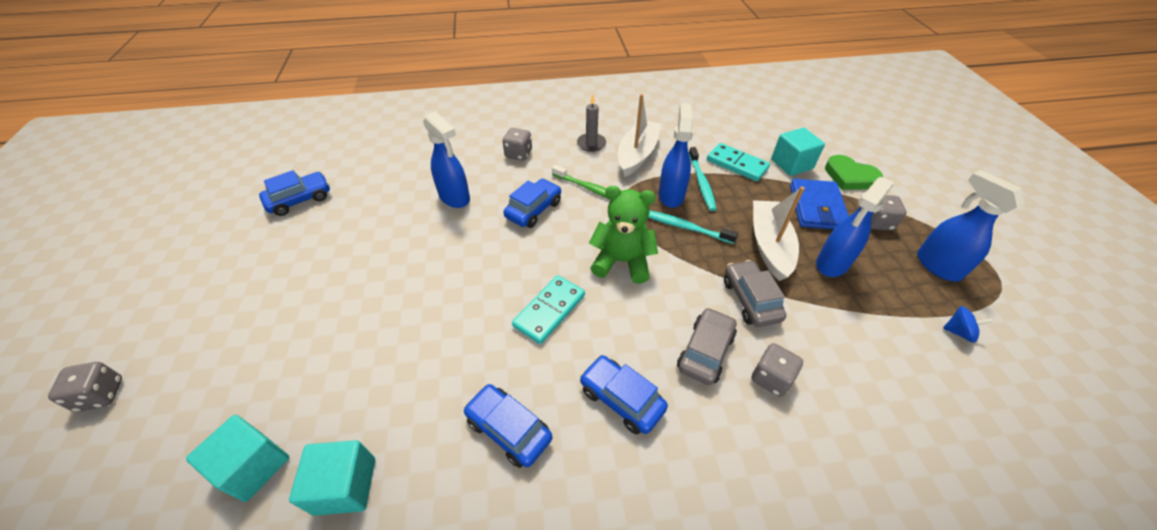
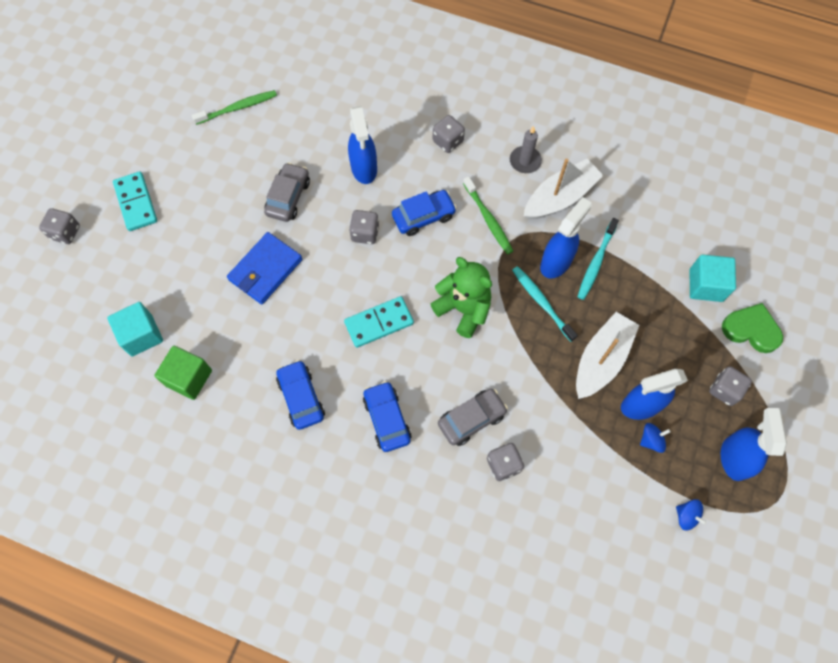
camera: 30 degrees right, 20 degrees up
blue car [259,170,330,216] -> green toothbrush [192,90,277,125]
turquoise cube [289,440,375,516] -> green cube [154,346,212,400]
turquoise domino [707,143,770,181] -> turquoise domino moved to [113,171,157,231]
grey car [724,260,786,327] -> grey car moved to [264,163,310,222]
blue wallet [790,179,849,229] -> blue wallet moved to [227,232,302,304]
green heart [825,155,883,190] -> green heart turned 135 degrees clockwise [722,303,783,353]
none -> grey dice [349,210,379,244]
none -> blue spinning top [640,423,671,453]

